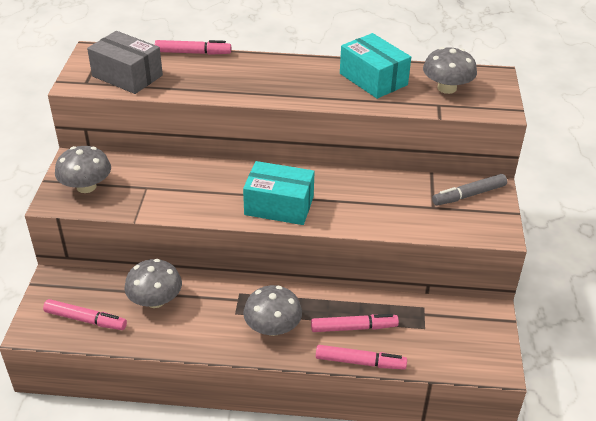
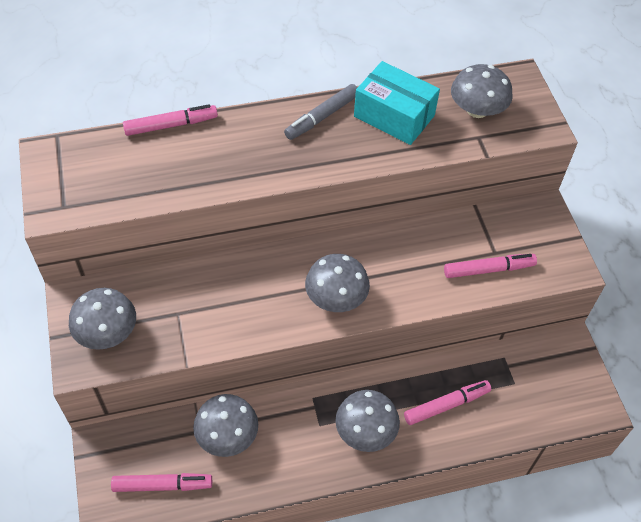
camera: 20 degrees left, 15 degrees up
grey box [87,31,163,94] -> none
turquoise box [243,161,315,225] -> grey mushroom [305,254,370,312]
pink marker [316,345,407,370] -> pink marker moved to [444,254,537,278]
grey marker [432,174,507,206] -> grey marker moved to [284,84,357,140]

